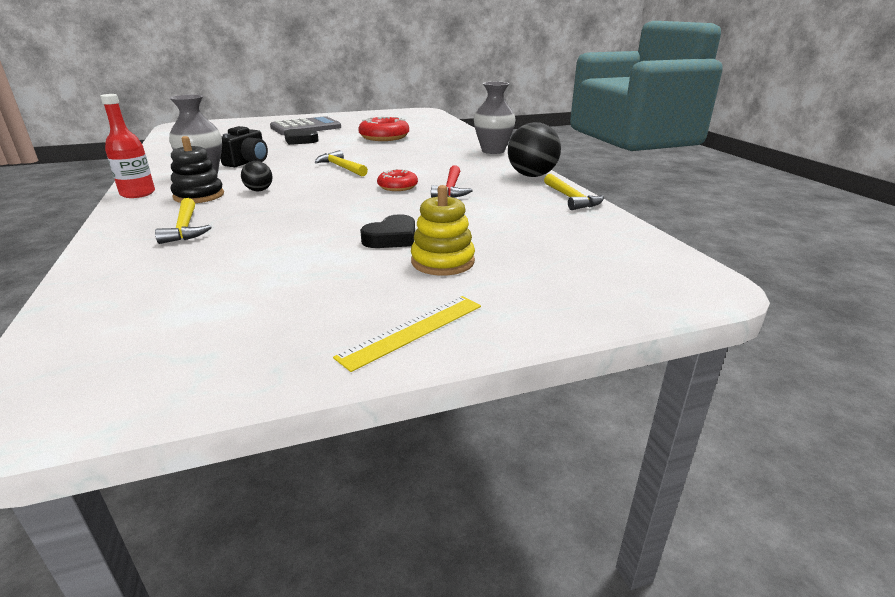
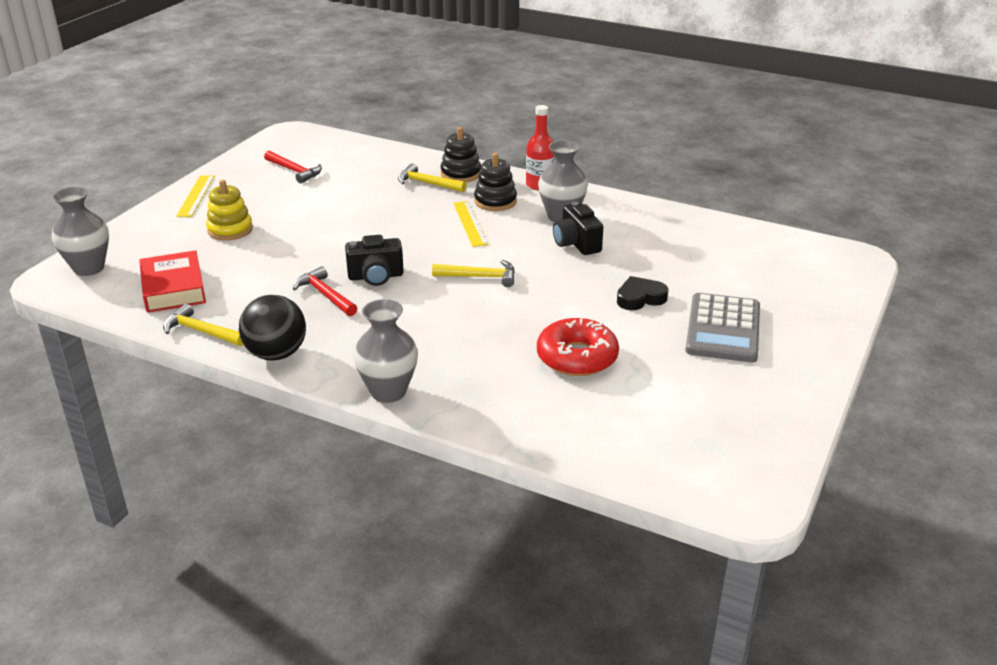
camera: 135 degrees right, 5 degrees up
black ball [241,161,273,191] -> yellow ruler [453,201,489,247]
black heart [360,214,415,248] -> none
red donut [377,169,418,191] -> black camera [345,235,404,286]
none -> grey vase [52,187,109,276]
none -> red book [139,250,206,313]
none -> red hammer [264,151,322,184]
none -> black stacking toy [440,127,481,182]

